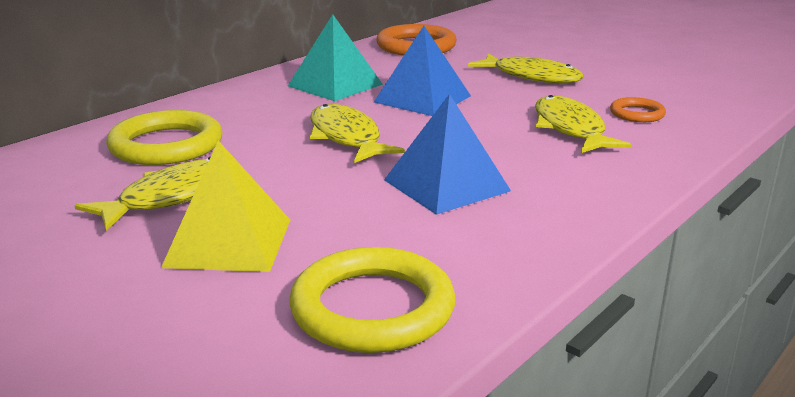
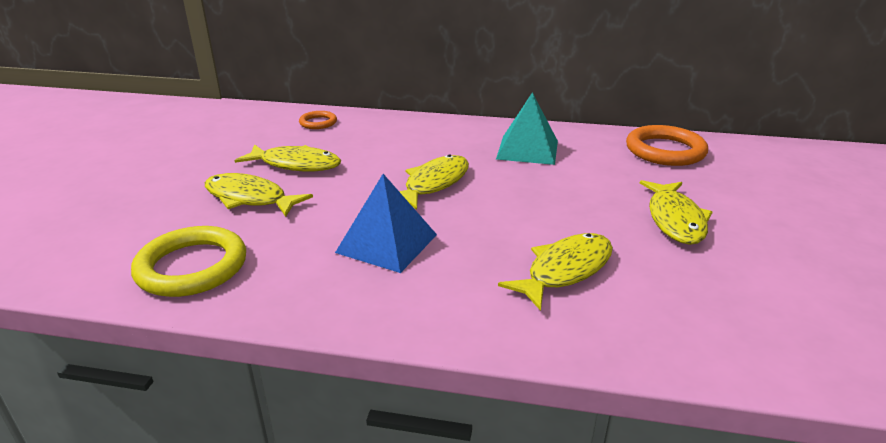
camera: 60 degrees right, 5 degrees up
yellow ring [106,110,222,165] -> none
yellow pyramid [161,141,290,272] -> yellow fish [205,173,313,217]
blue pyramid [374,26,471,116] -> none
orange ring [610,97,666,122] -> orange ring moved to [299,111,337,129]

